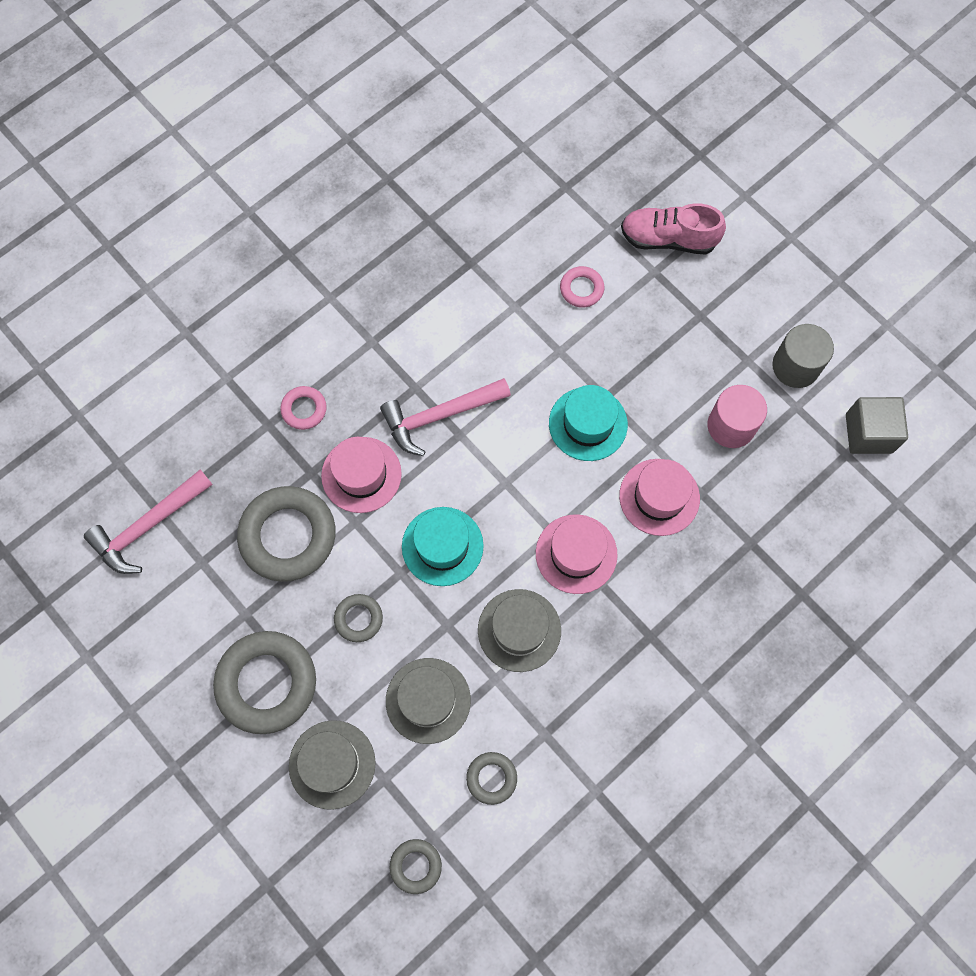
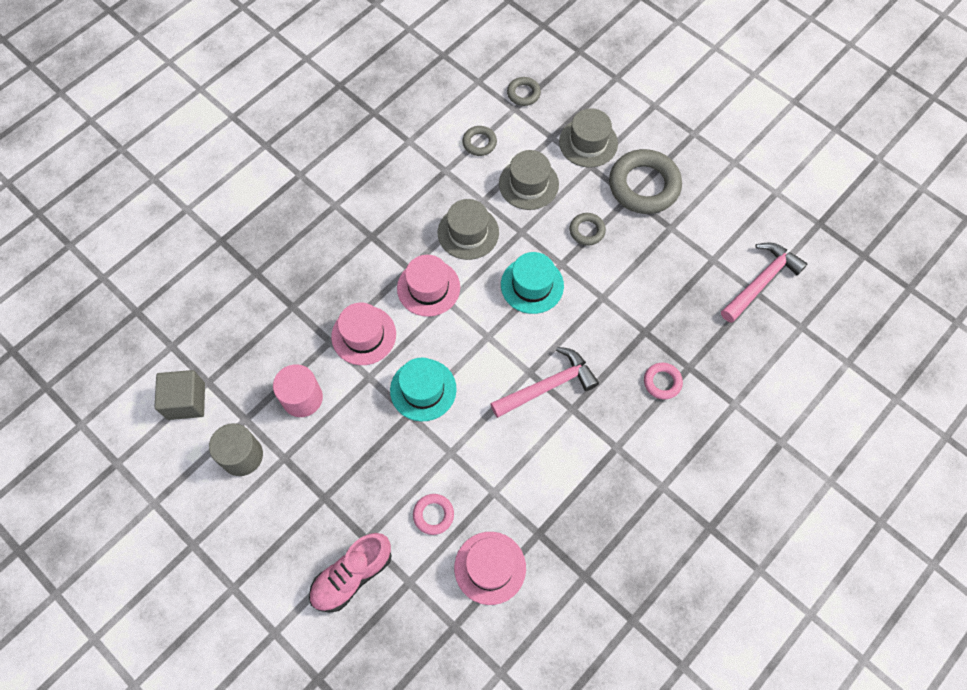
camera: 175 degrees right, 5 degrees down
grey ring [237,486,336,582] -> none
pink hat [321,437,402,513] -> pink hat moved to [454,532,526,605]
pink shoe [621,203,726,255] -> pink shoe turned 135 degrees clockwise [309,533,392,613]

